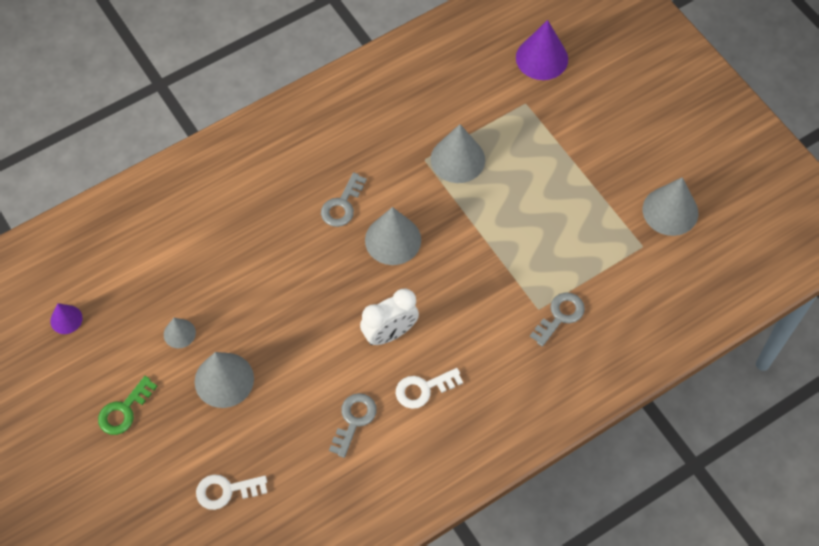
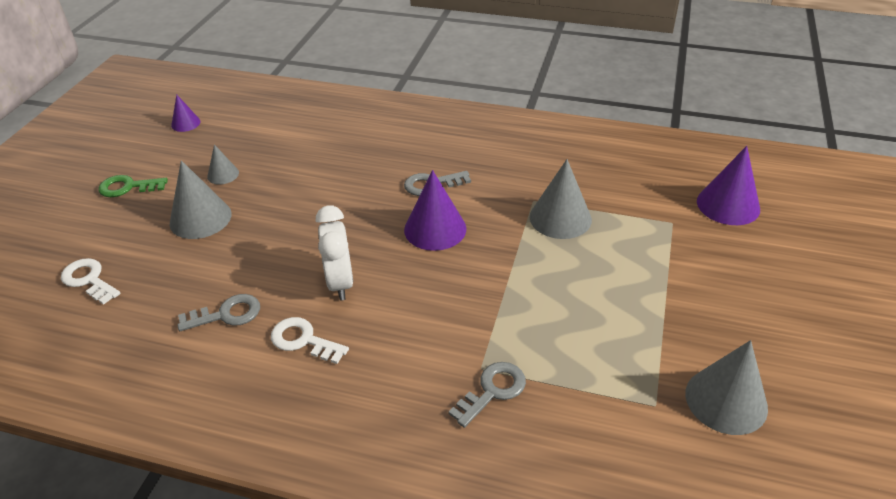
camera: 50 degrees right, 20 degrees down
white clock [360,289,419,345] -> white clock turned 120 degrees counterclockwise [316,205,354,300]
grey cone [365,207,421,265] -> purple cone [404,170,467,251]
grey key [530,292,585,347] -> grey key turned 45 degrees counterclockwise [449,362,526,428]

